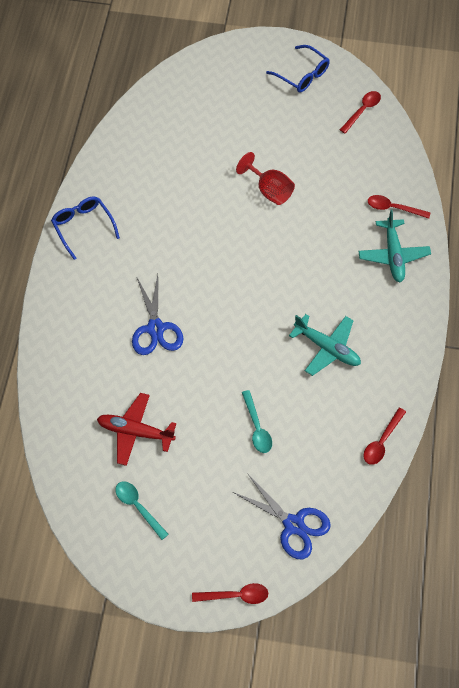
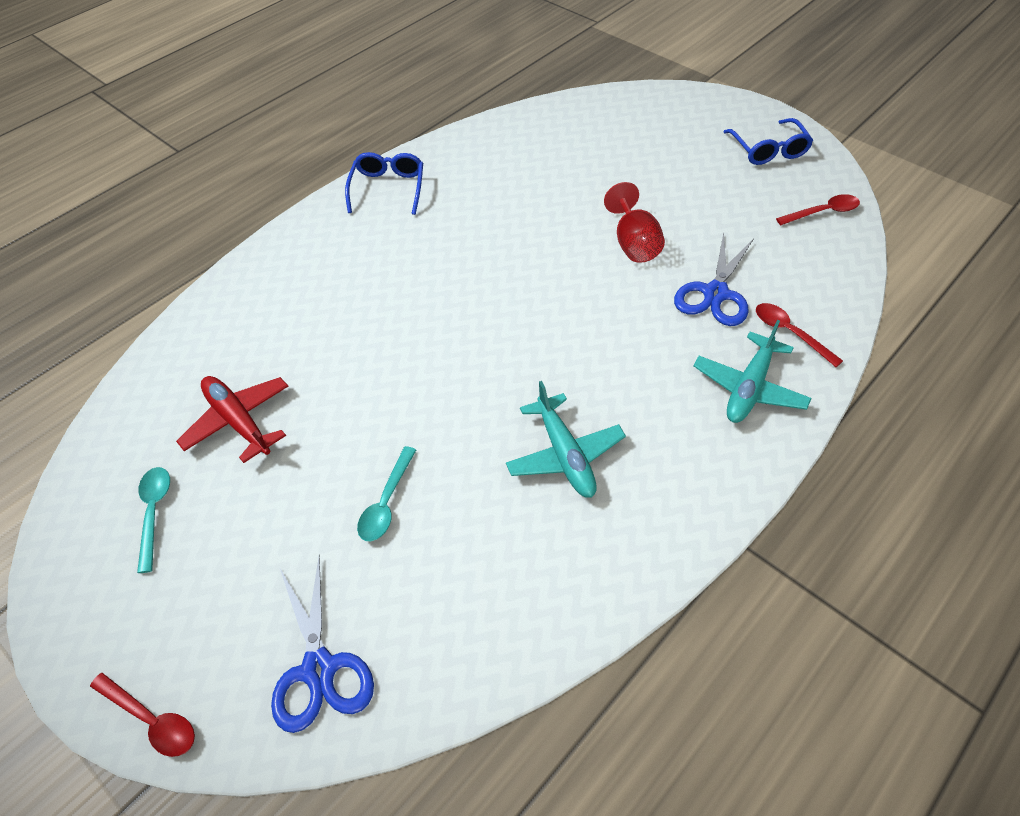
camera: 35 degrees right, 10 degrees down
blue scissors [132,275,183,355] -> blue scissors moved to [674,233,754,326]
red spoon [363,408,406,465] -> none

